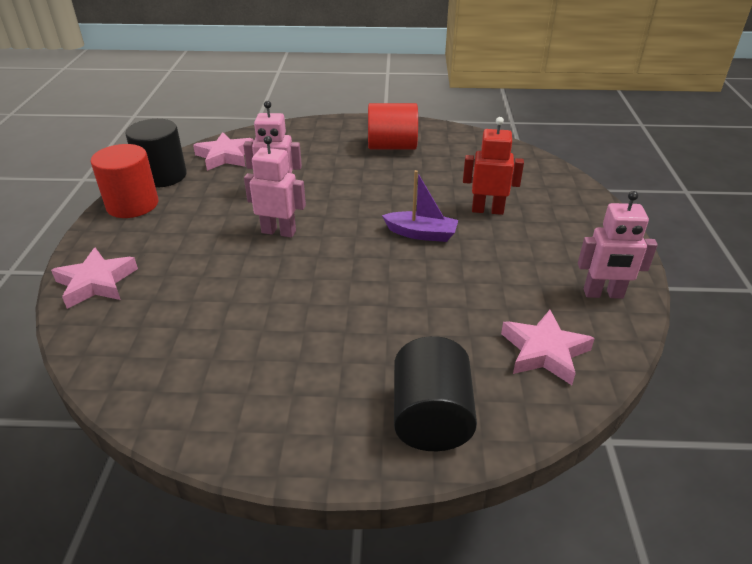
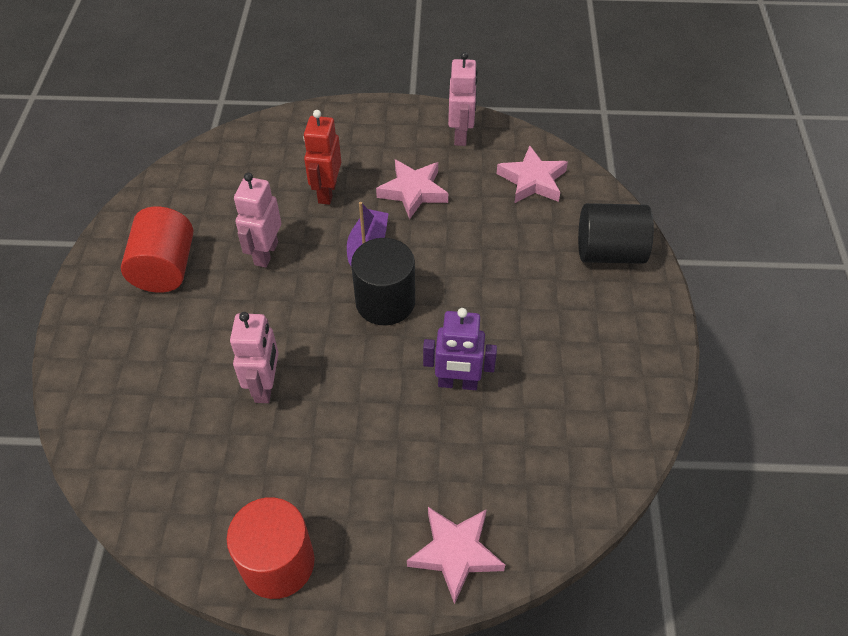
camera: 90 degrees left, 15 degrees up
black cylinder [125,119,187,188] -> black cylinder moved to [351,238,415,325]
pink star [193,132,254,171] -> pink star moved to [376,160,448,220]
pink robot [244,136,306,238] -> pink robot moved to [234,173,281,268]
none -> purple robot [423,308,497,390]

